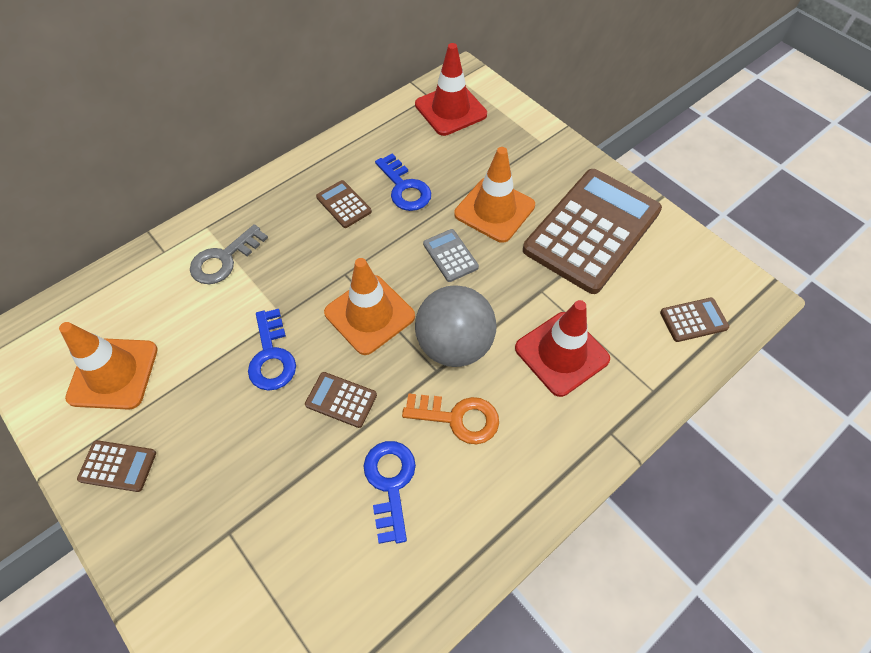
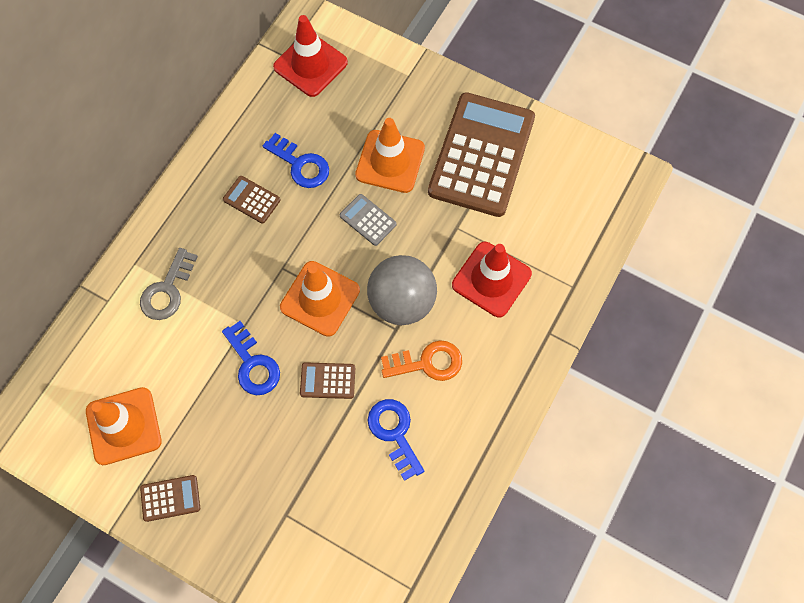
camera: 20 degrees left, 10 degrees up
brown calculator [660,298,729,342] -> none

